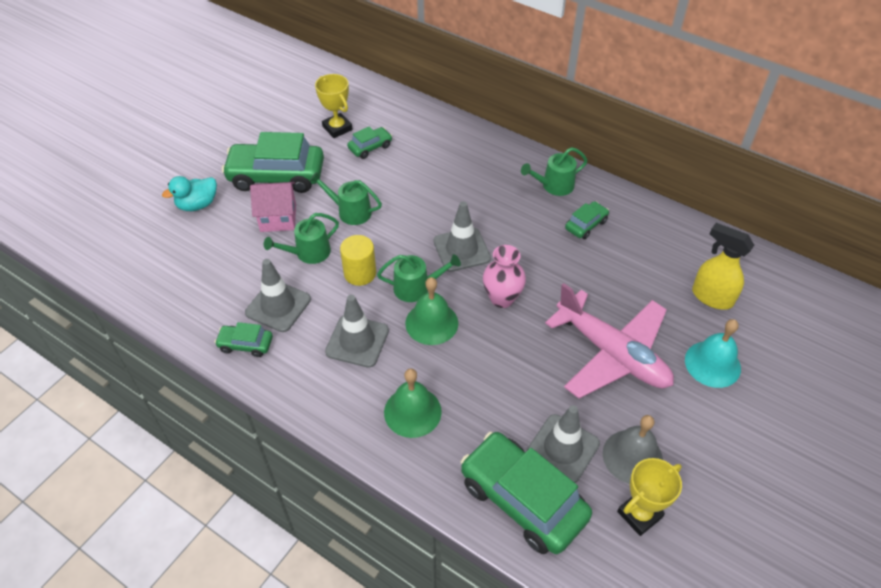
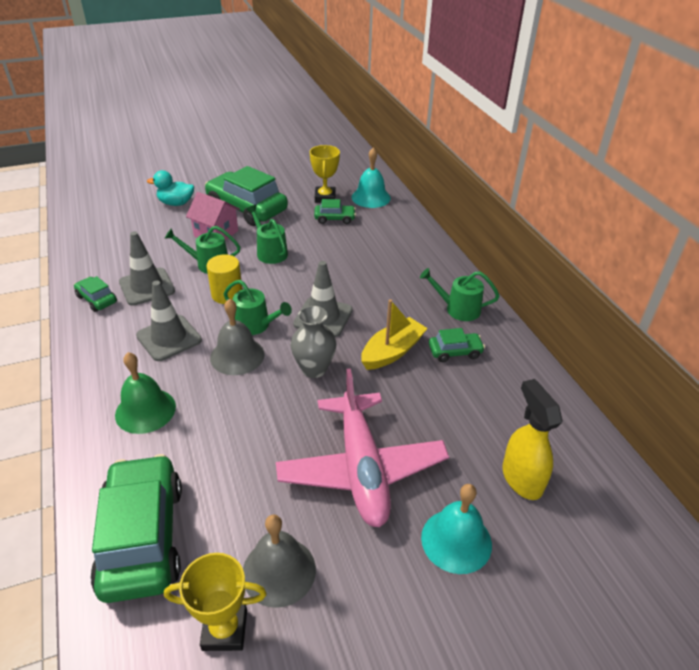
camera: 35 degrees right, 10 degrees down
green bell [405,277,458,345] -> grey bell [210,299,265,375]
pink vase [483,245,526,308] -> grey vase [290,306,337,378]
grey traffic cone [527,405,600,483] -> none
none -> turquoise bell [352,148,391,208]
none -> yellow boat [361,299,428,370]

